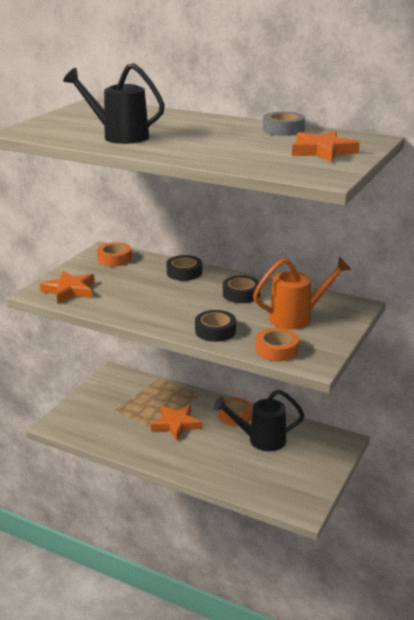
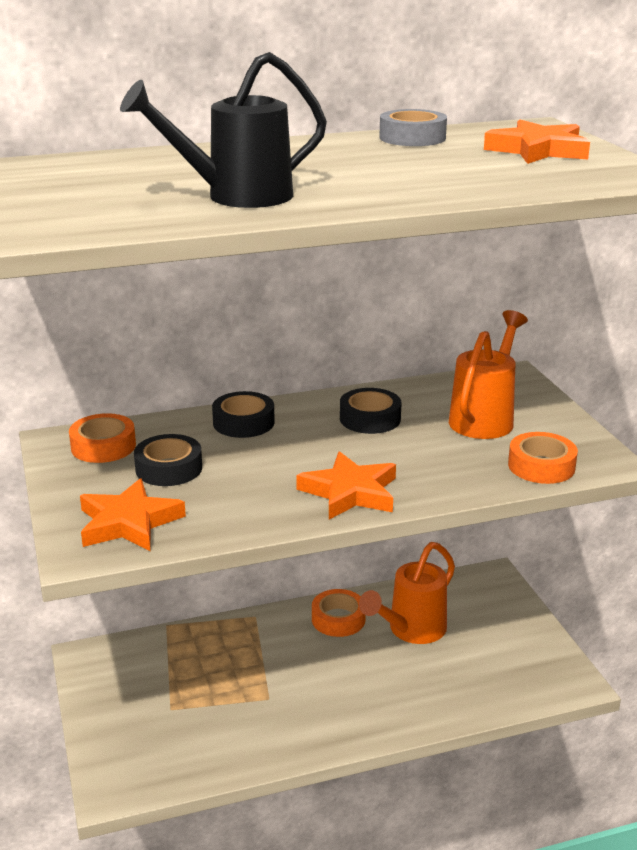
camera: 45 degrees left, 0 degrees up
orange star [151,405,202,441] -> orange star moved to [296,451,396,520]
black tape [195,310,236,342] -> black tape moved to [134,434,202,486]
black watering can [213,390,304,451] -> orange watering can [359,542,455,644]

